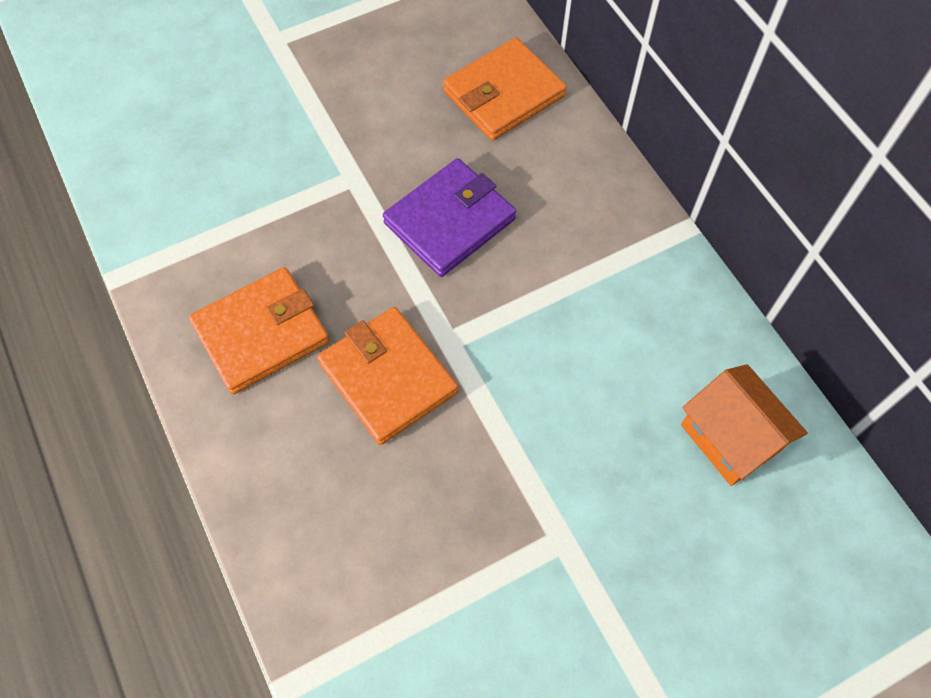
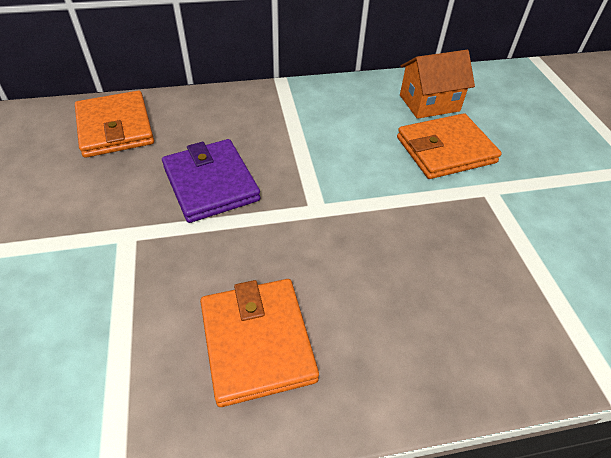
camera: 75 degrees left, 15 degrees down
orange wallet [317,307,458,445] -> orange wallet moved to [397,113,502,179]

